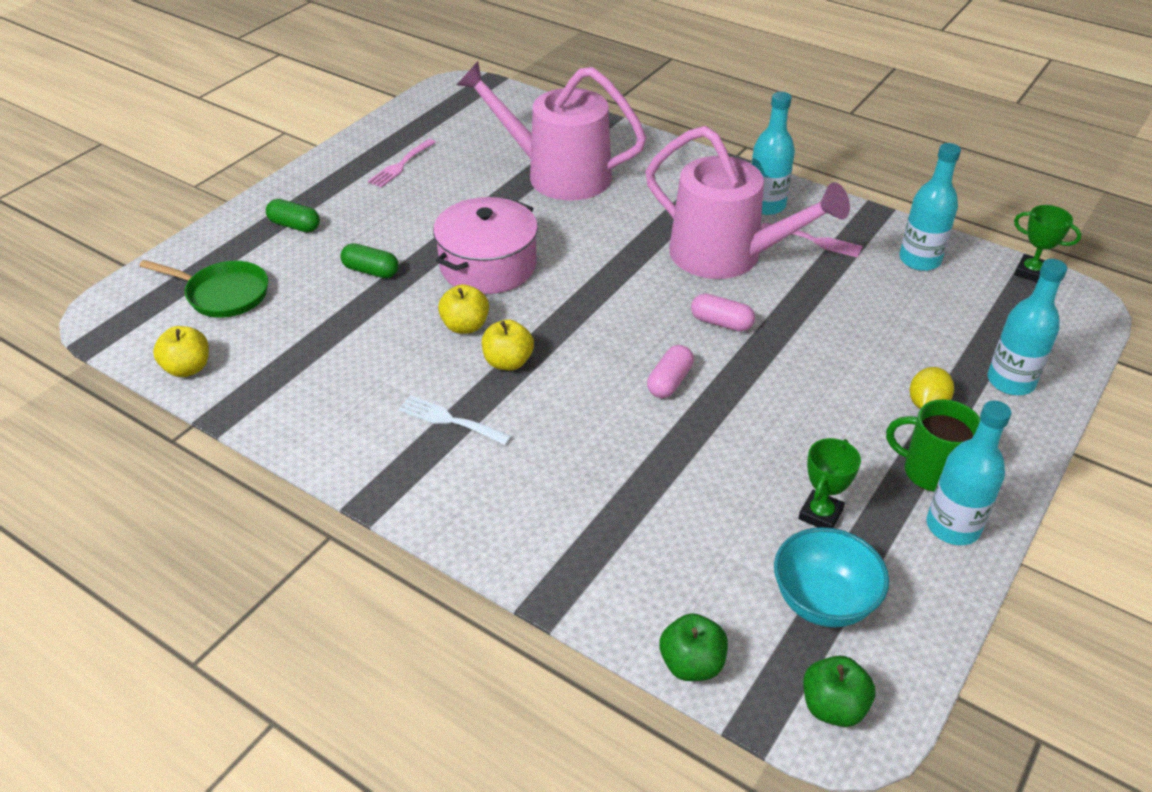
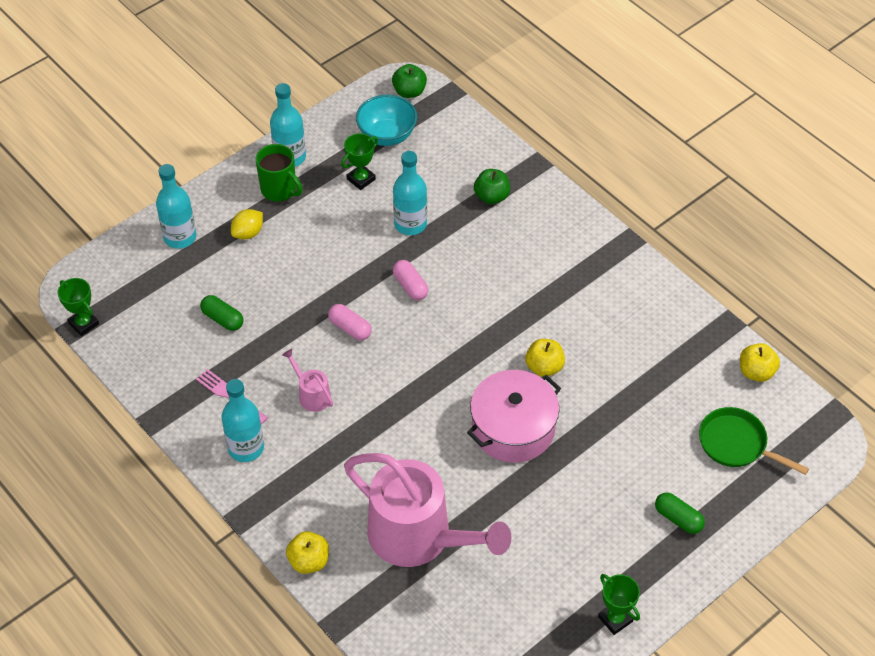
camera: 165 degrees left, 10 degrees up
green capsule [340,243,398,278] -> green capsule moved to [200,295,243,331]
pink fork [368,139,436,187] -> none
white fork [398,395,512,445] -> none
yellow apple [482,319,534,371] -> yellow apple moved to [286,531,329,574]
pink watering can [645,126,850,279] -> pink watering can [282,349,333,412], size x0.41
pink capsule [647,345,694,398] -> pink capsule turned 75 degrees counterclockwise [393,260,428,300]
green apple [659,613,728,681] -> green apple moved to [474,169,510,204]
turquoise bottle [899,143,961,271] -> turquoise bottle moved to [393,151,427,235]
none -> green trophy [598,574,640,635]

